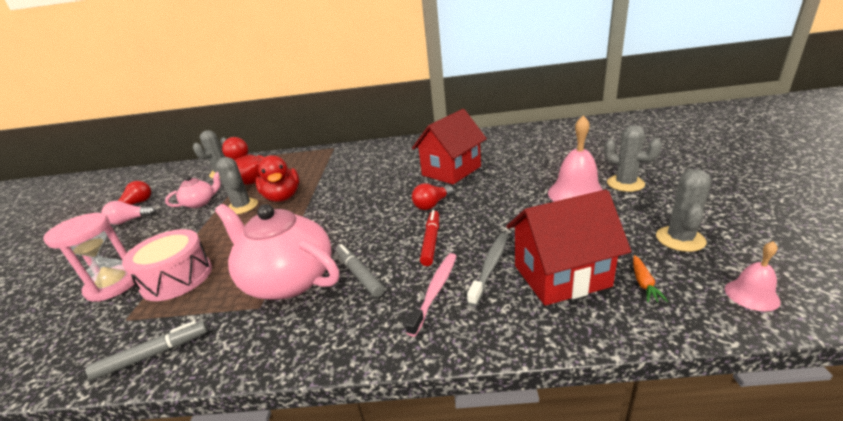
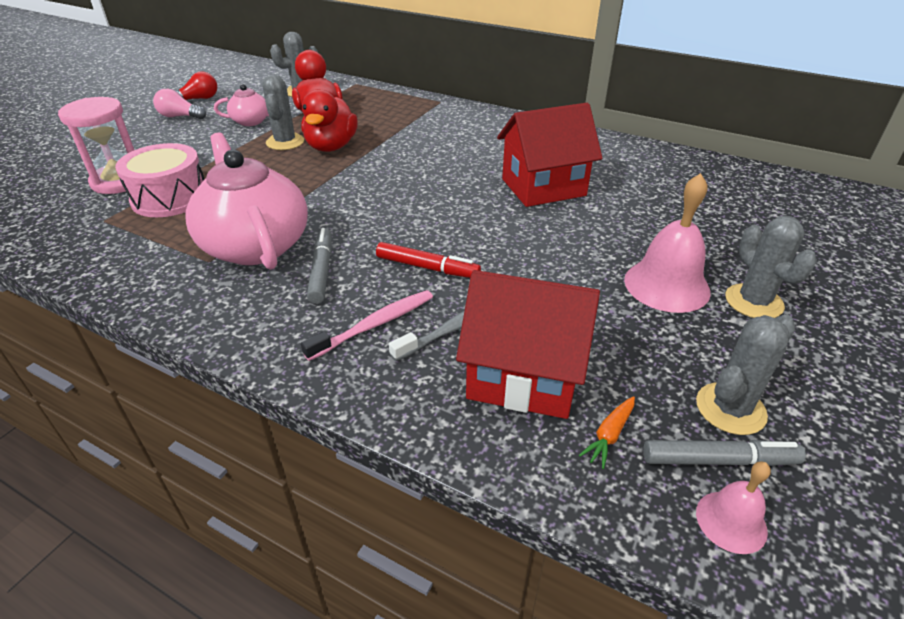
camera: 25 degrees right, 10 degrees up
grey marker [86,321,208,380] -> grey marker moved to [643,440,806,466]
red light bulb [412,183,454,210] -> none
red marker [420,210,439,266] -> red marker turned 75 degrees clockwise [376,242,481,278]

